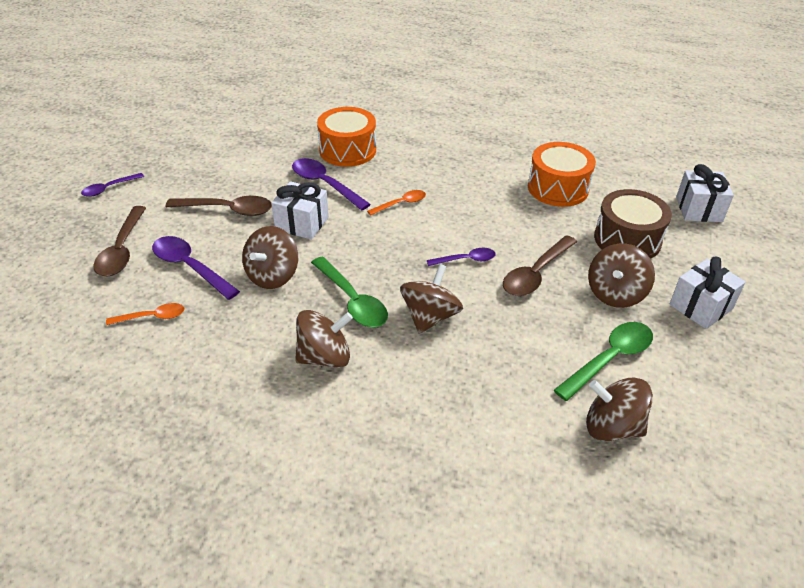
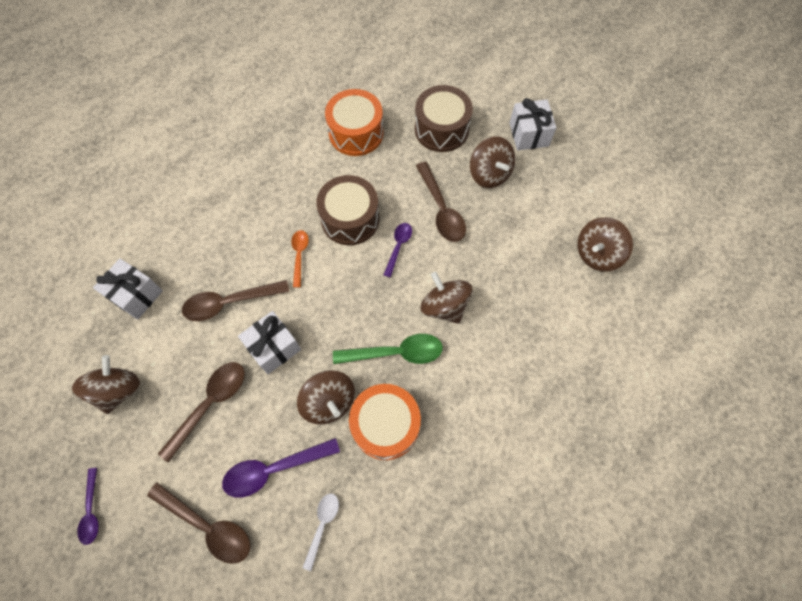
camera: 60 degrees left, 25 degrees up
orange spoon [106,303,185,325] -> white spoon [303,494,339,571]
purple spoon [292,158,371,210] -> brown spoon [182,280,289,321]
brown spinning top [295,310,353,368] -> brown spinning top moved to [72,355,140,414]
orange drum [317,107,376,167] -> orange drum moved to [349,384,421,460]
green spoon [554,322,653,401] -> none
white gift [676,164,734,222] -> white gift moved to [93,259,163,319]
none -> brown drum [316,175,379,245]

